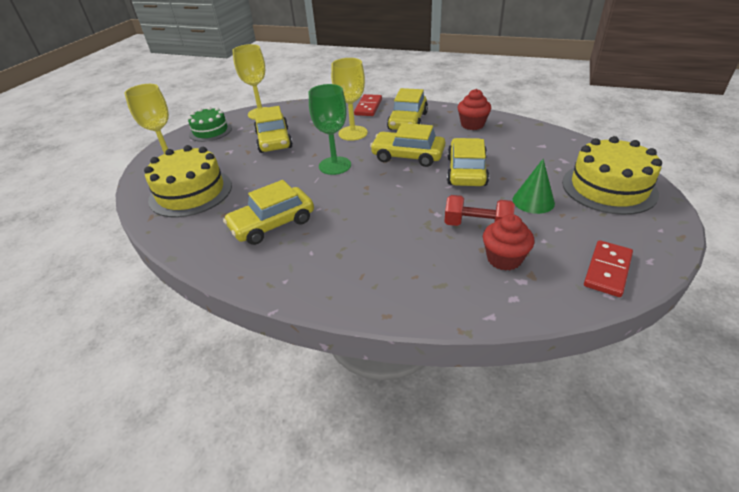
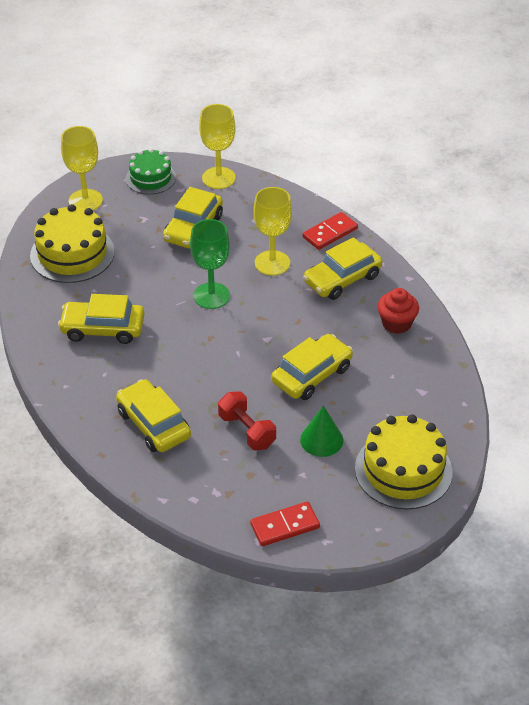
camera: 35 degrees right, 5 degrees up
yellow car [370,123,445,167] -> yellow car moved to [116,379,191,452]
red cupcake [483,214,534,271] -> none

